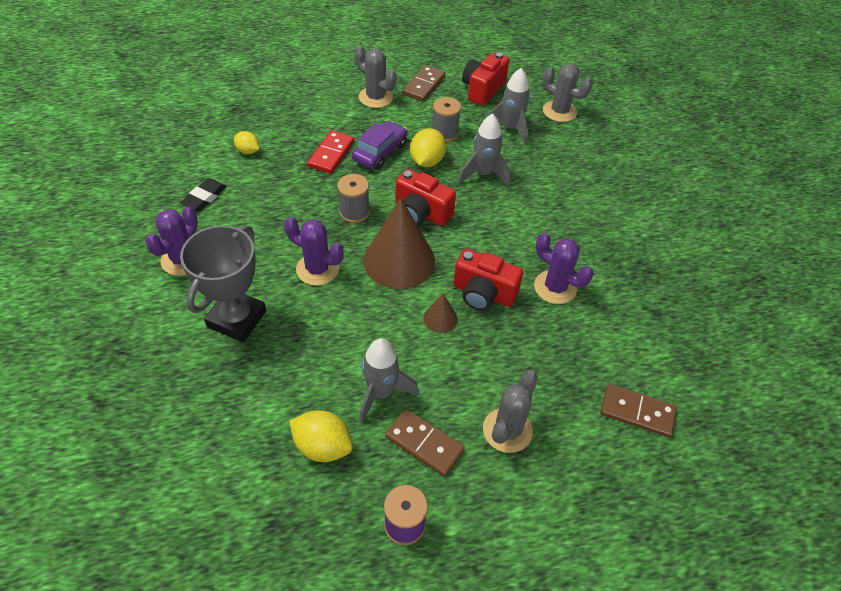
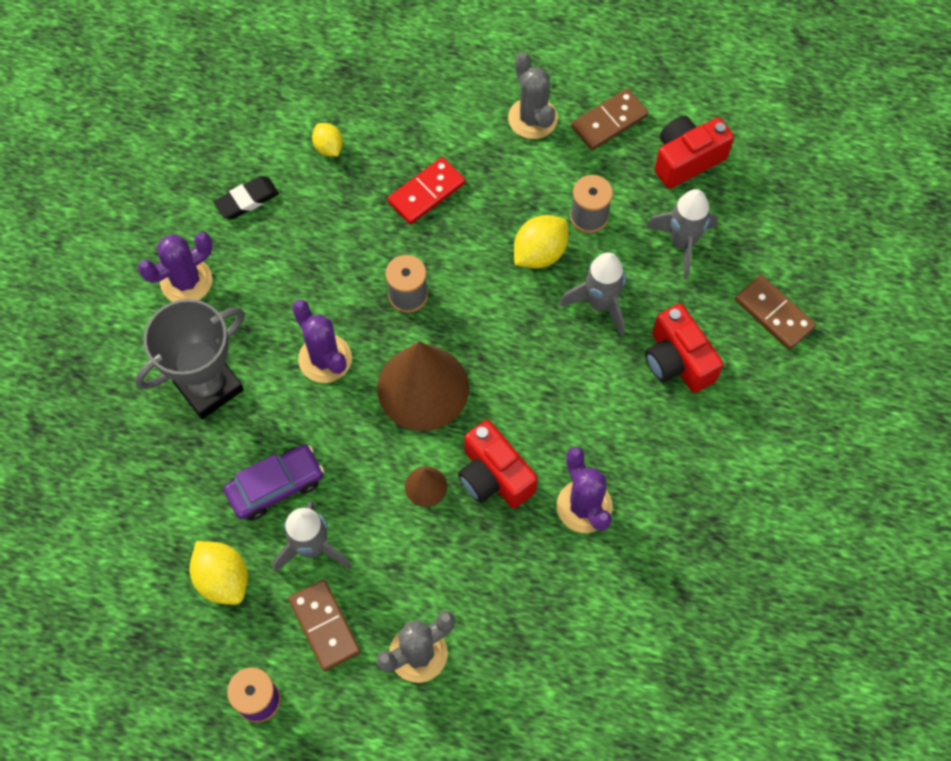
camera: 30 degrees right, 15 degrees up
purple car [352,121,407,170] -> purple car moved to [224,445,324,521]
red camera [395,169,456,226] -> red camera moved to [645,304,723,393]
grey cactus [543,63,592,122] -> none
brown domino [600,384,677,438] -> brown domino moved to [735,275,816,350]

